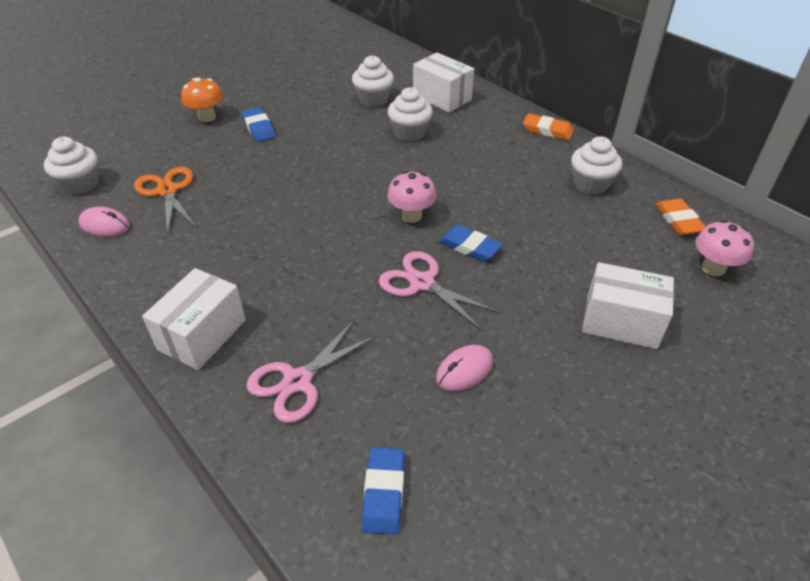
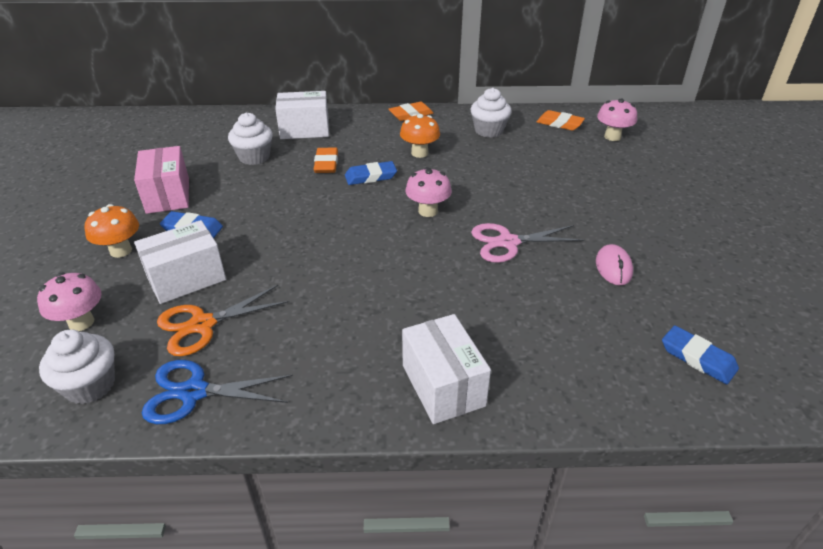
camera: 50 degrees left, 5 degrees down
pink mouse [78,207,130,236] -> blue scissors [142,360,293,424]
orange scissors [134,167,196,234] -> orange scissors turned 45 degrees counterclockwise [157,285,289,356]
pink scissors [246,319,377,423] -> none
white cupcake [388,87,433,142] -> orange eraser [314,148,338,173]
blue eraser [439,225,503,262] -> blue eraser moved to [345,161,397,185]
white box [582,262,674,349] -> white box moved to [134,220,226,304]
none -> pink mushroom [37,273,102,331]
none -> pink box [134,146,189,214]
none -> orange mushroom [400,114,440,158]

